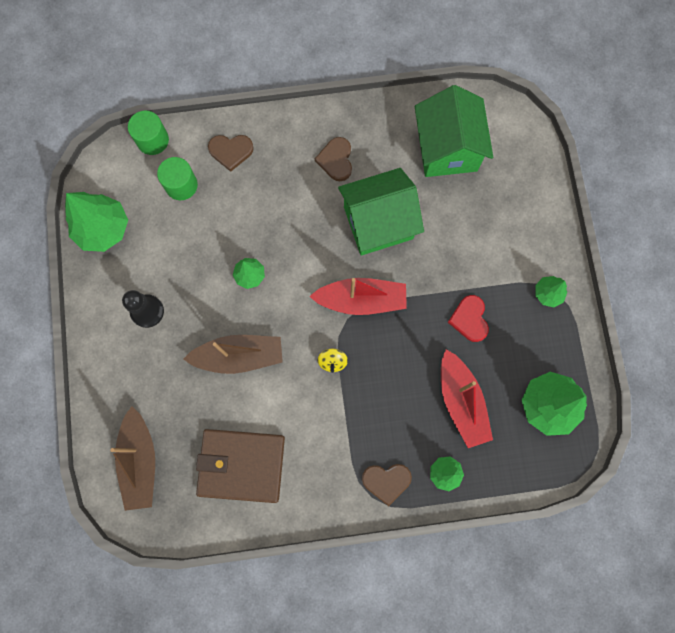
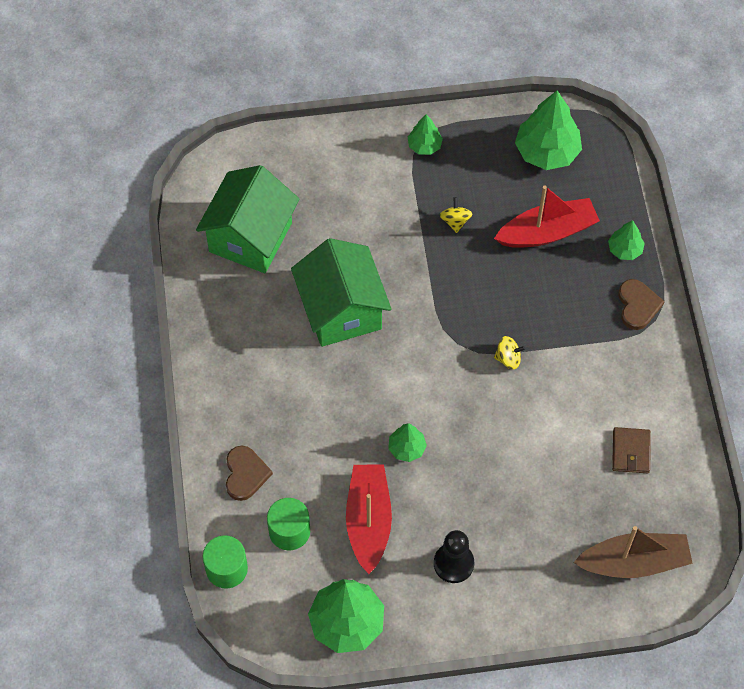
camera: 90 degrees left, 15 degrees down
brown boat [184,335,283,374] -> none
brown wallet [196,429,285,503] -> brown wallet [612,427,651,473], size x0.49
red boat [309,278,407,315] -> red boat moved to [346,465,392,574]
brown heart [315,137,352,181] -> none
green house [415,85,493,177] -> green house turned 60 degrees counterclockwise [196,165,300,273]
red heart [448,295,489,342] -> yellow spinning top [440,197,473,233]

